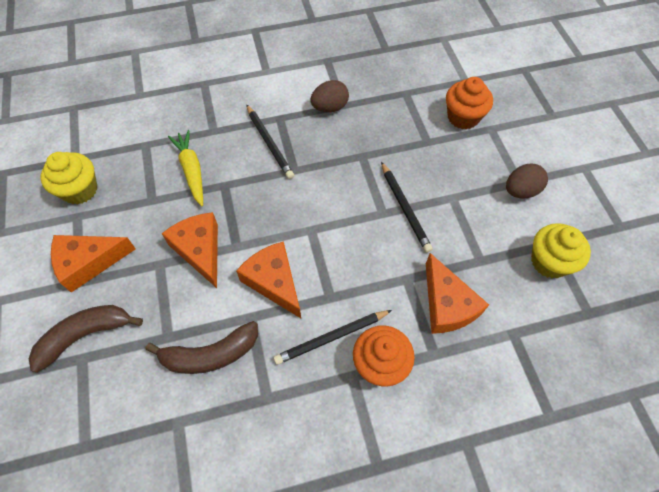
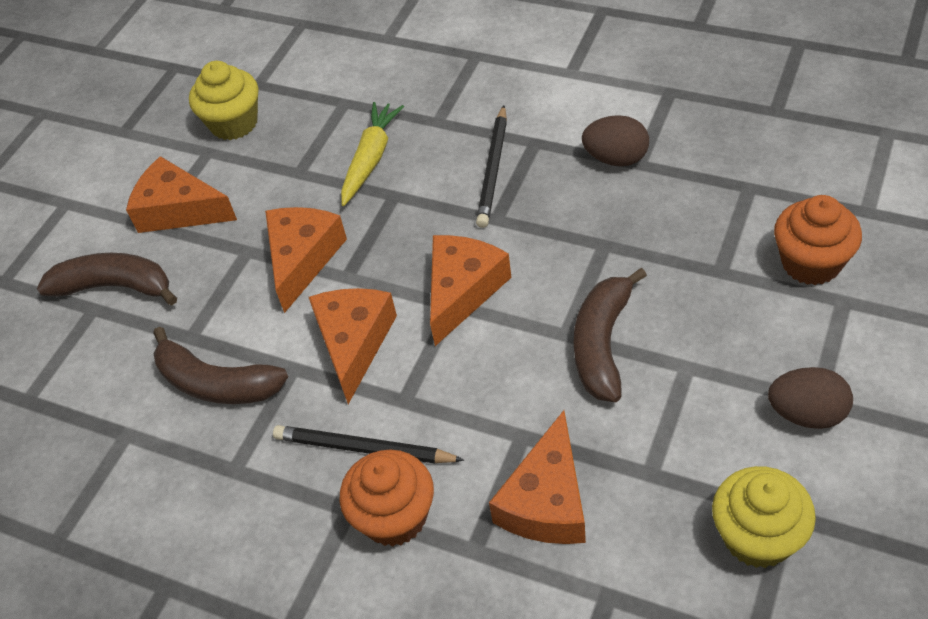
camera: 45 degrees right, 10 degrees down
black pencil [381,162,433,252] -> brown banana [574,268,647,402]
none -> orange cheese [430,235,512,346]

